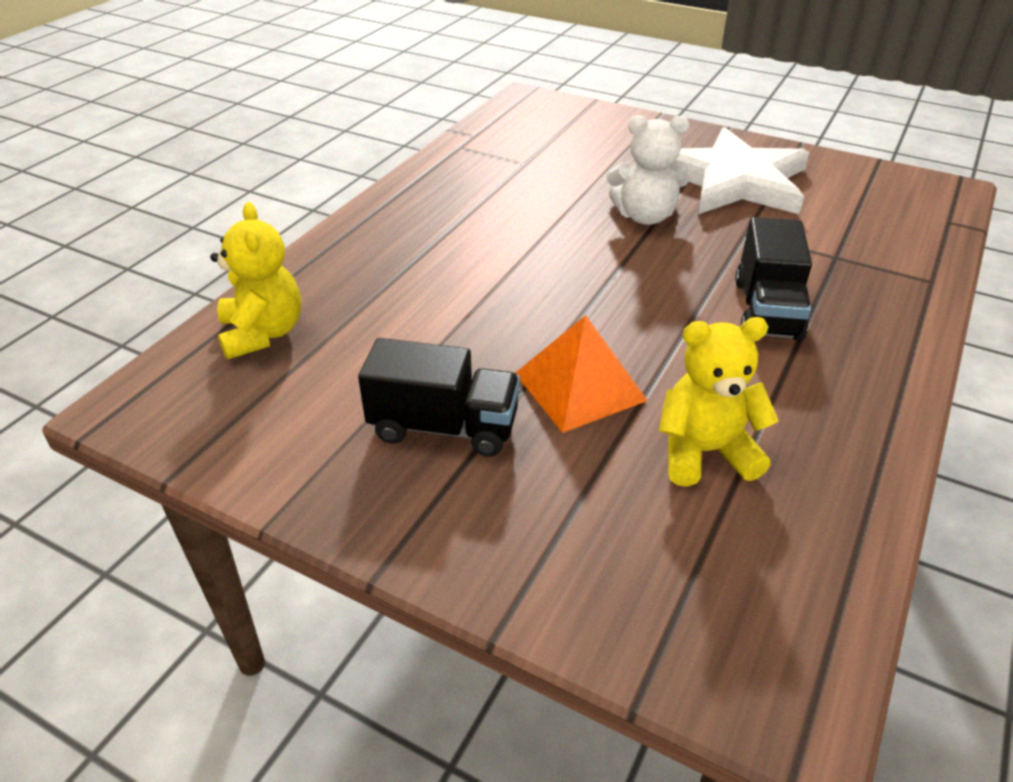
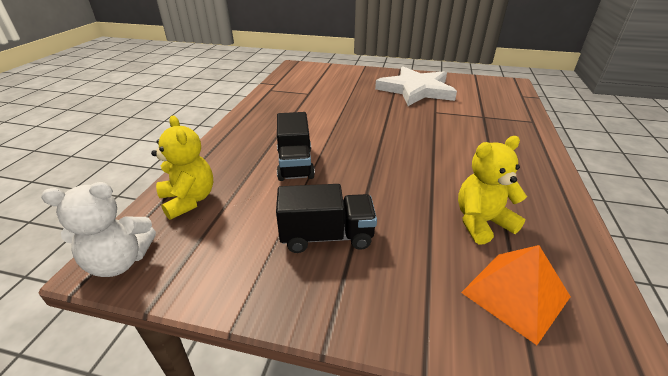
camera: 15 degrees left, 5 degrees down
orange pyramid [515,315,648,433] -> orange pyramid moved to [461,245,571,345]
white teddy bear [607,115,690,225] -> white teddy bear moved to [41,182,156,277]
black truck [735,217,812,341] -> black truck moved to [277,112,315,181]

